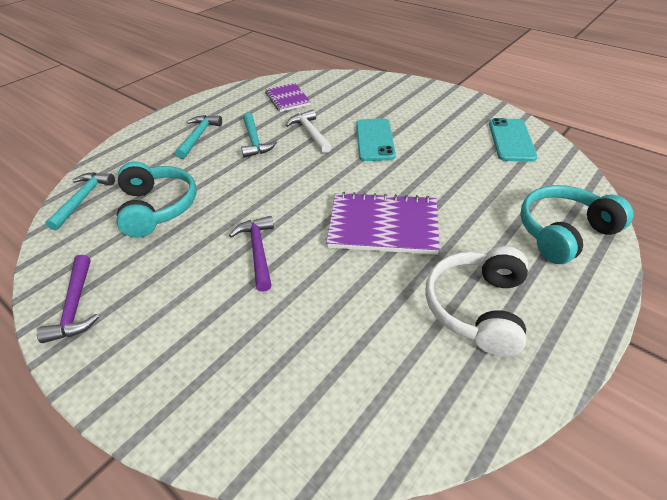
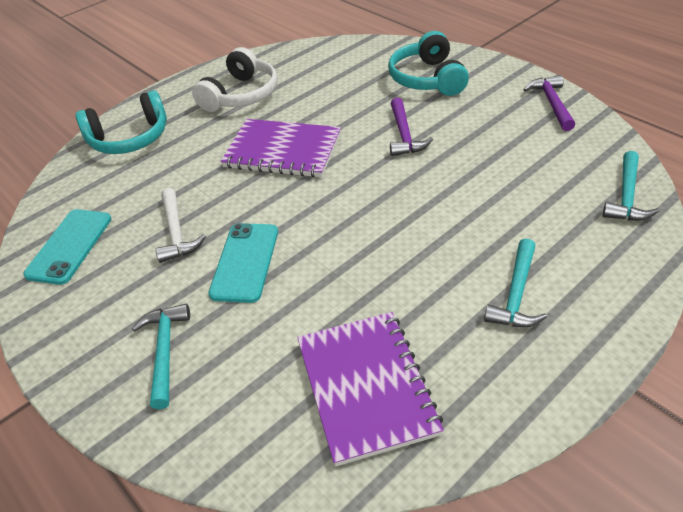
camera: 170 degrees left, 0 degrees up
turquoise headphones [116,161,197,238] -> turquoise headphones moved to [388,31,469,96]
turquoise hammer [241,112,277,158] -> turquoise hammer moved to [132,304,190,409]
purple notebook [265,83,311,112] -> purple notebook [297,312,444,466], size x1.62
white hammer [286,109,332,153] -> white hammer moved to [155,188,206,263]

